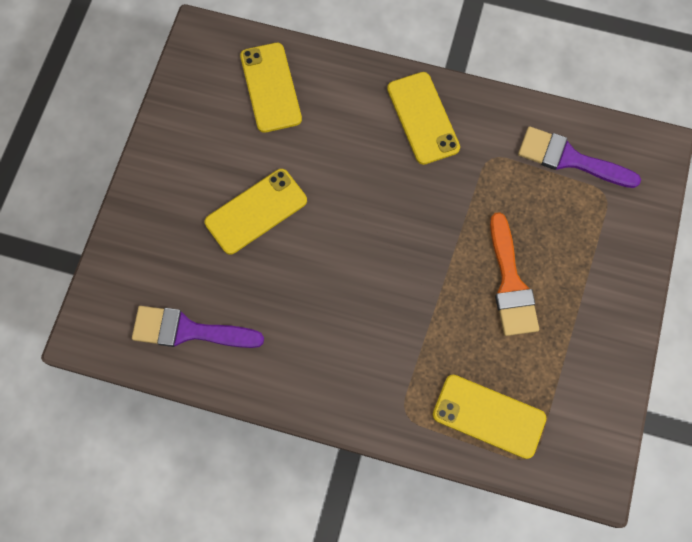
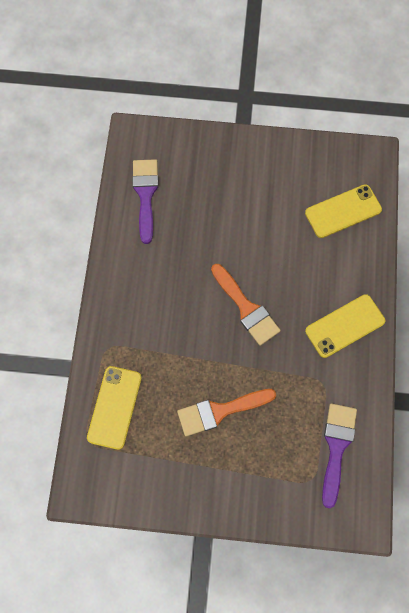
camera: 80 degrees right, 0 degrees up
yellow phone [205,169,307,254] -> none
none -> orange brush [211,264,281,346]

